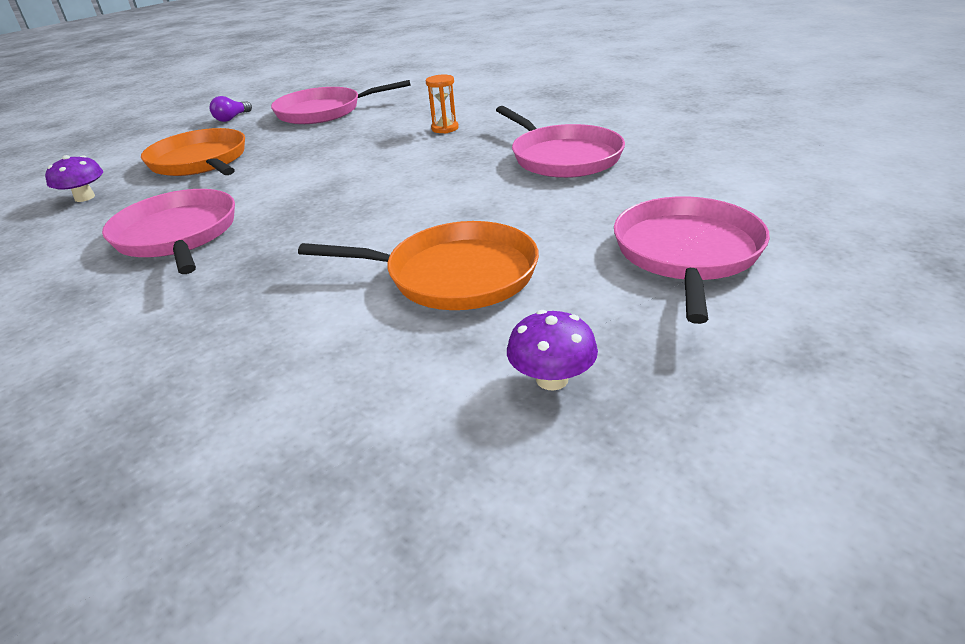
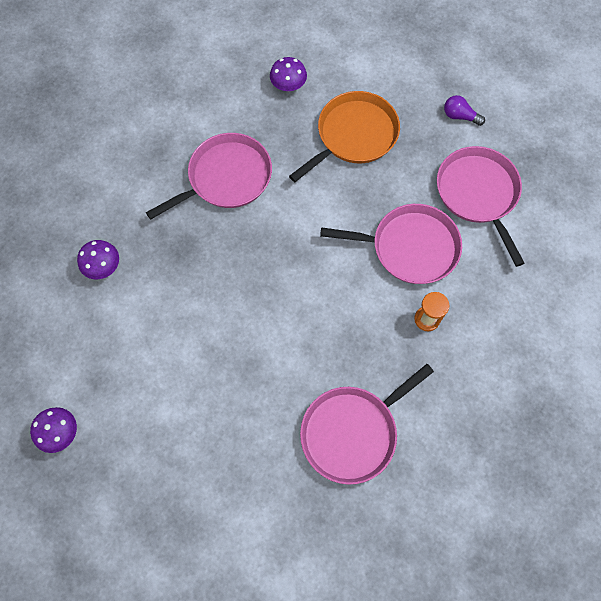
camera: 80 degrees right, 35 degrees up
orange pan [298,221,539,310] -> none
pink pan [614,196,770,324] -> pink pan moved to [320,204,462,284]
none -> purple mushroom [77,240,119,279]

